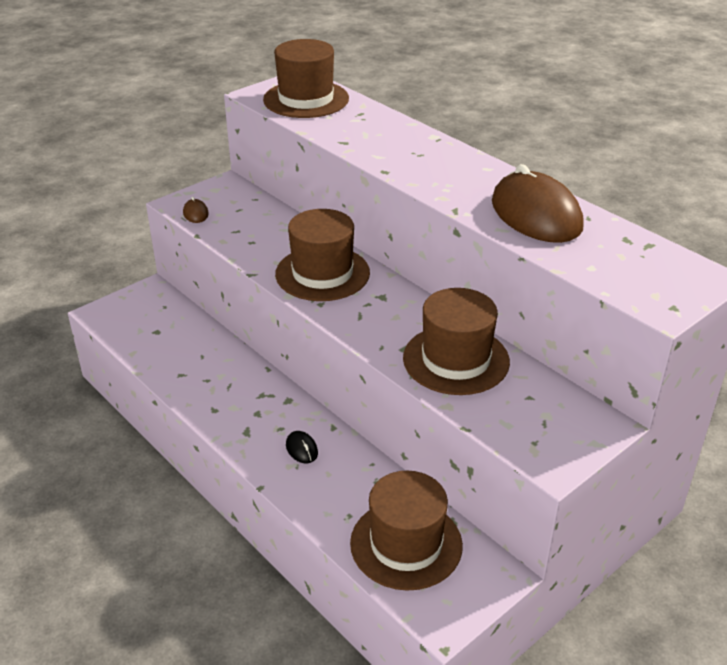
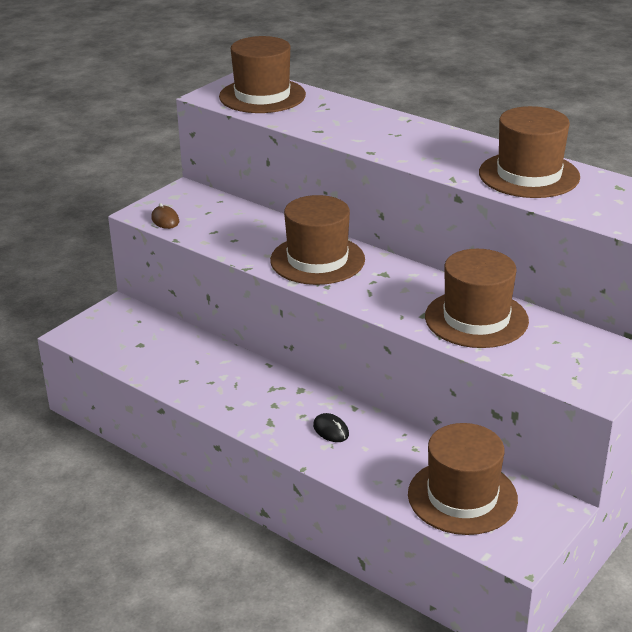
camera: 10 degrees left, 5 degrees down
brown mouse [492,164,584,243] -> brown hat [479,106,580,198]

